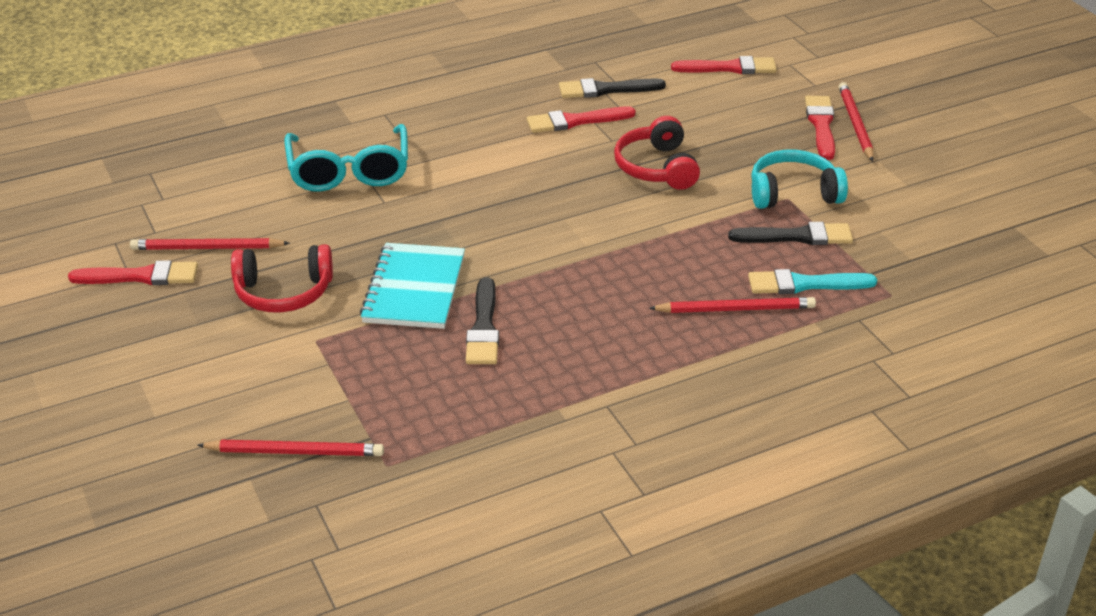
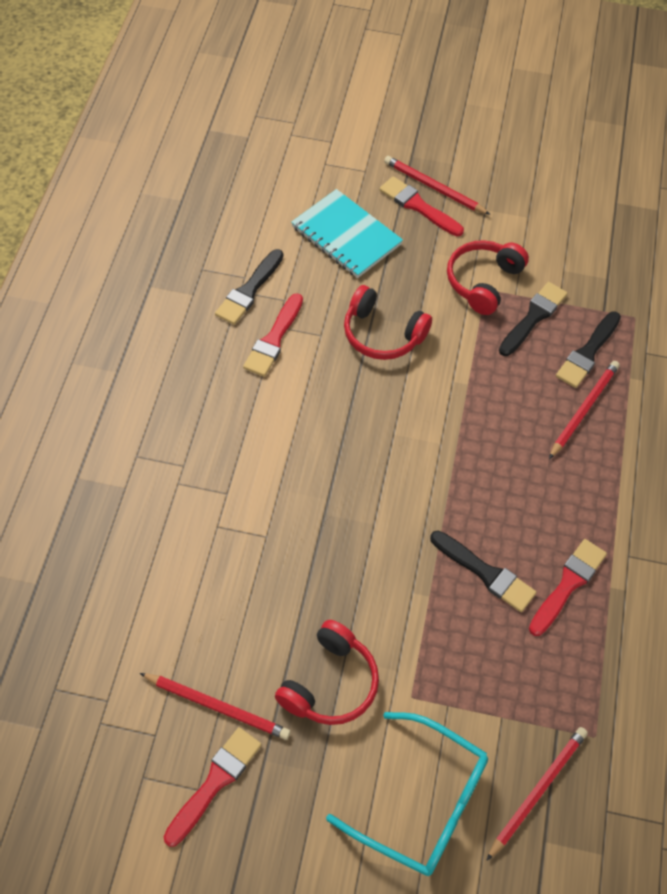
camera: 55 degrees left, 20 degrees up
red pencil [130,238,290,250] -> red pencil turned 105 degrees counterclockwise [140,673,291,740]
turquoise glasses [285,124,408,192] -> turquoise glasses moved to [326,712,488,876]
turquoise notebook [360,243,465,329] -> turquoise notebook moved to [291,189,403,278]
red brush [671,56,777,74] -> red brush moved to [529,539,607,636]
turquoise brush [748,269,877,294] -> black brush [556,311,621,388]
turquoise headphones [751,150,848,209] -> red headphones [447,240,529,315]

